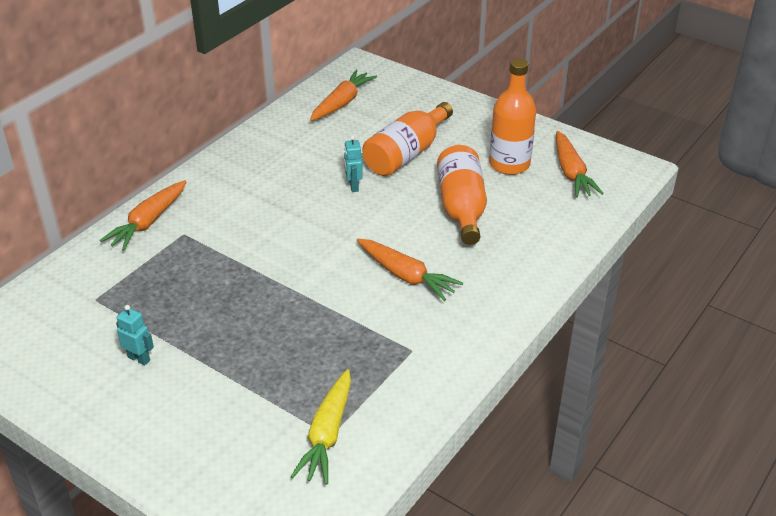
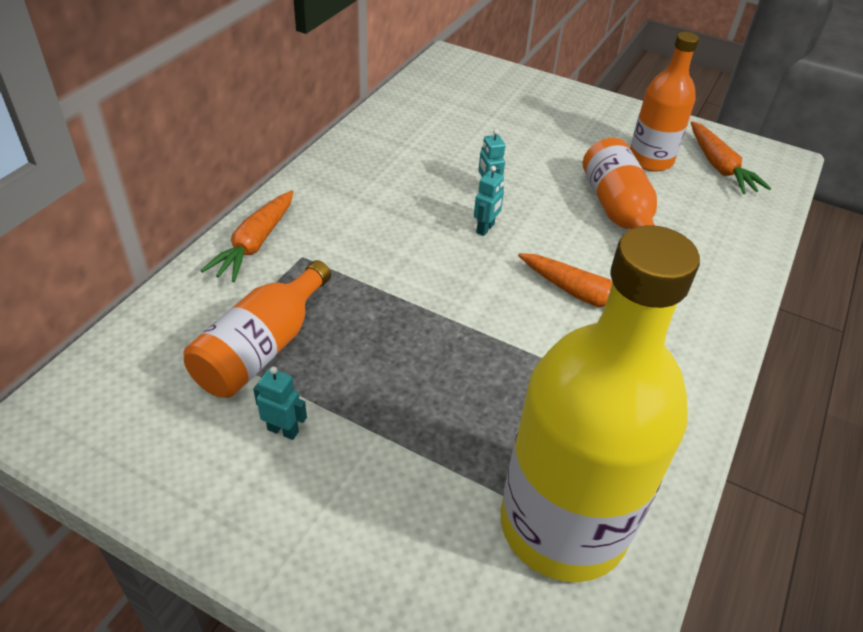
camera: 10 degrees left, 5 degrees up
yellow carrot [290,369,351,484] -> yellow bottle [501,225,700,582]
orange carrot [310,70,377,121] -> none
orange bottle [363,102,453,176] -> orange bottle moved to [184,260,331,398]
none -> turquoise robot [474,166,504,236]

